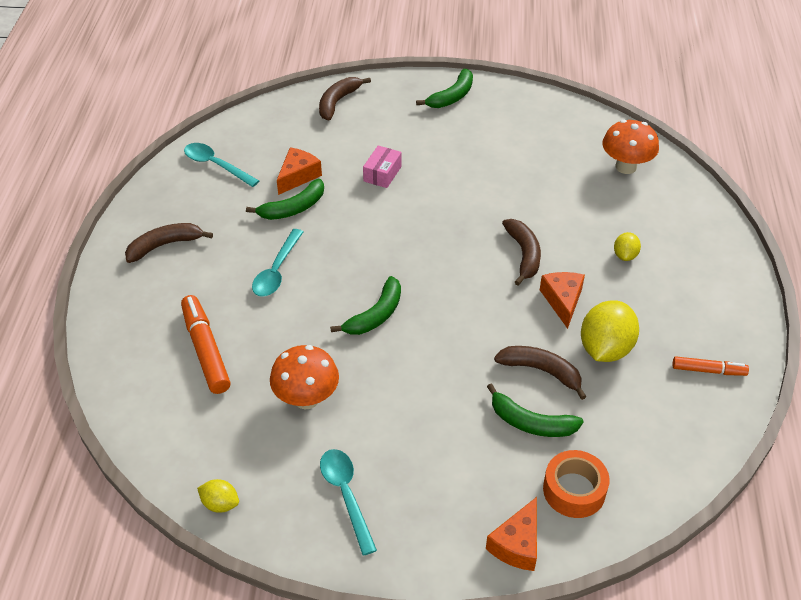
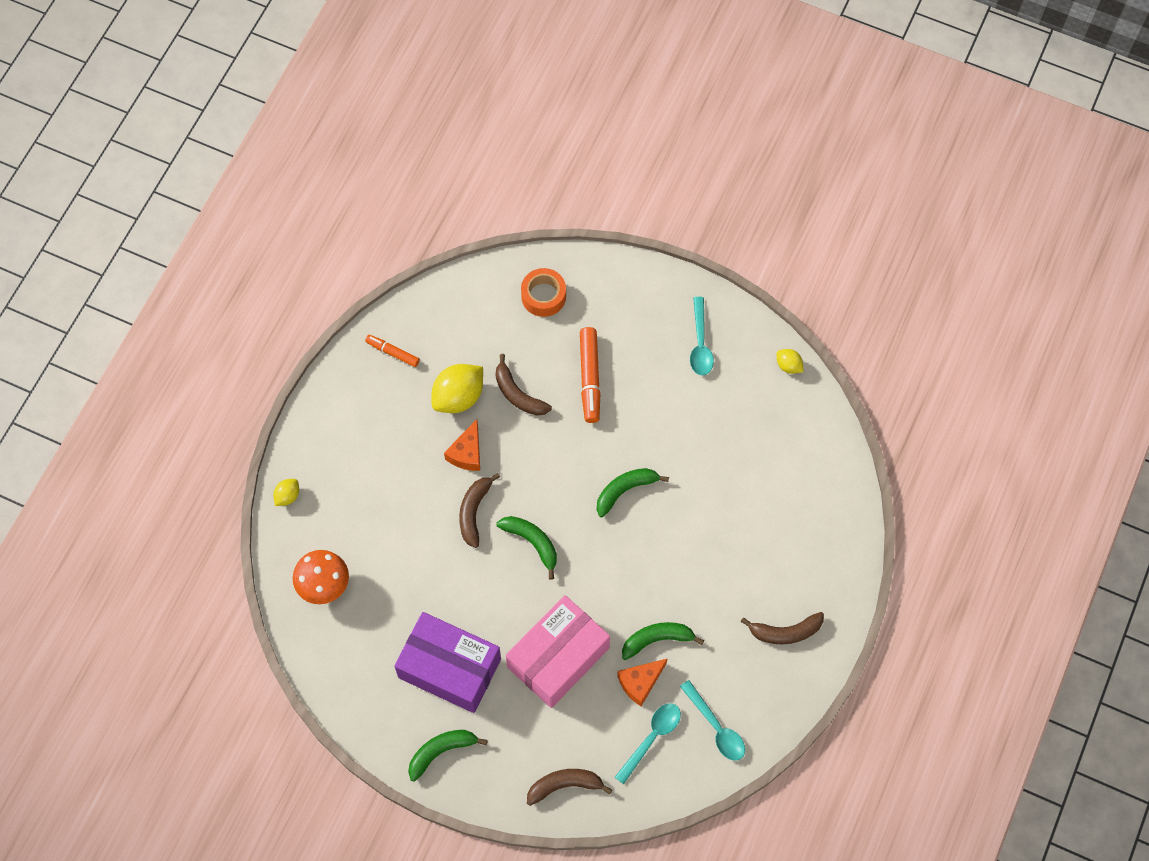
camera: 160 degrees left, 20 degrees up
orange marker [181,295,231,394] -> orange marker moved to [580,327,601,423]
turquoise spoon [252,229,303,297] -> turquoise spoon moved to [615,703,681,784]
orange mushroom [270,345,339,409] -> none
brown banana [319,77,371,120] -> brown banana turned 150 degrees counterclockwise [527,769,612,806]
pink box [363,145,402,188] -> pink box [506,595,610,708], size x2.33
orange cheese [486,497,537,571] -> none
green banana [487,383,584,437] -> green banana moved to [496,516,557,580]
yellow lemon [614,232,641,261] -> yellow lemon moved to [273,479,299,506]
none -> purple box [394,612,501,713]

